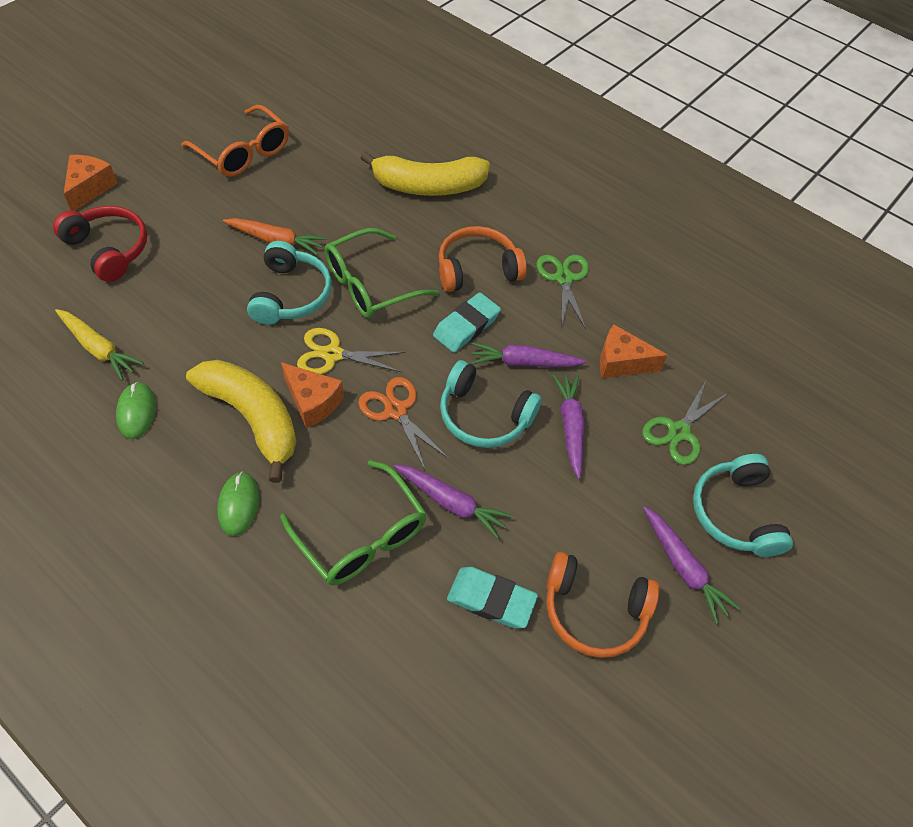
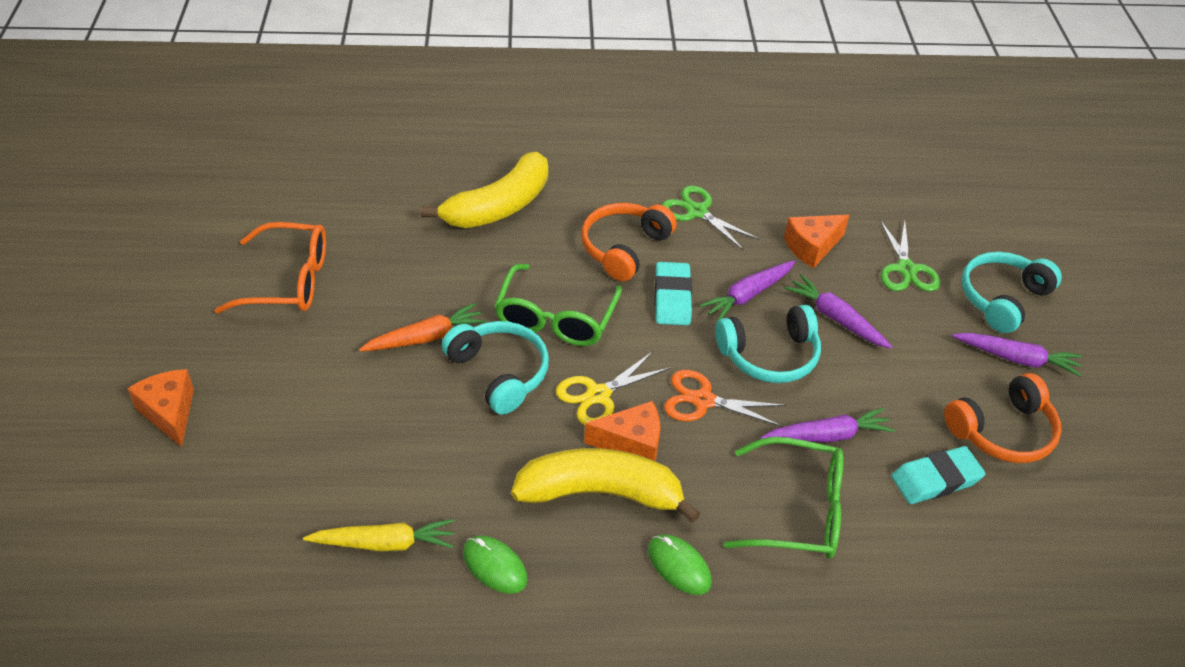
camera: 40 degrees left, 10 degrees down
red headphones [53,206,147,282] -> none
turquoise headphones [693,454,793,557] -> turquoise headphones turned 90 degrees clockwise [961,252,1062,333]

